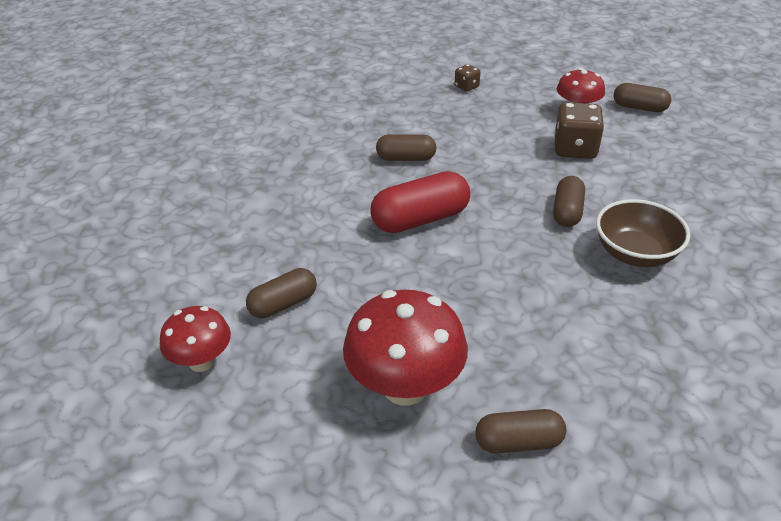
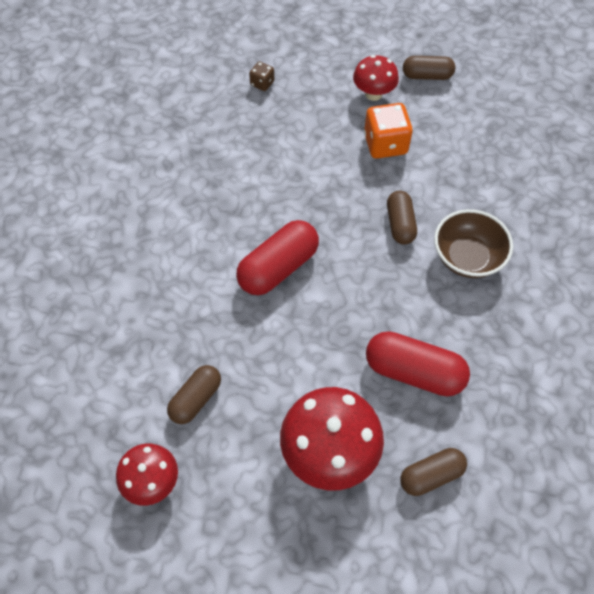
camera: 20 degrees left, 20 degrees up
brown capsule [376,134,436,161] -> none
brown dice [554,102,604,159] -> orange dice [364,103,413,159]
none -> red capsule [366,331,470,396]

